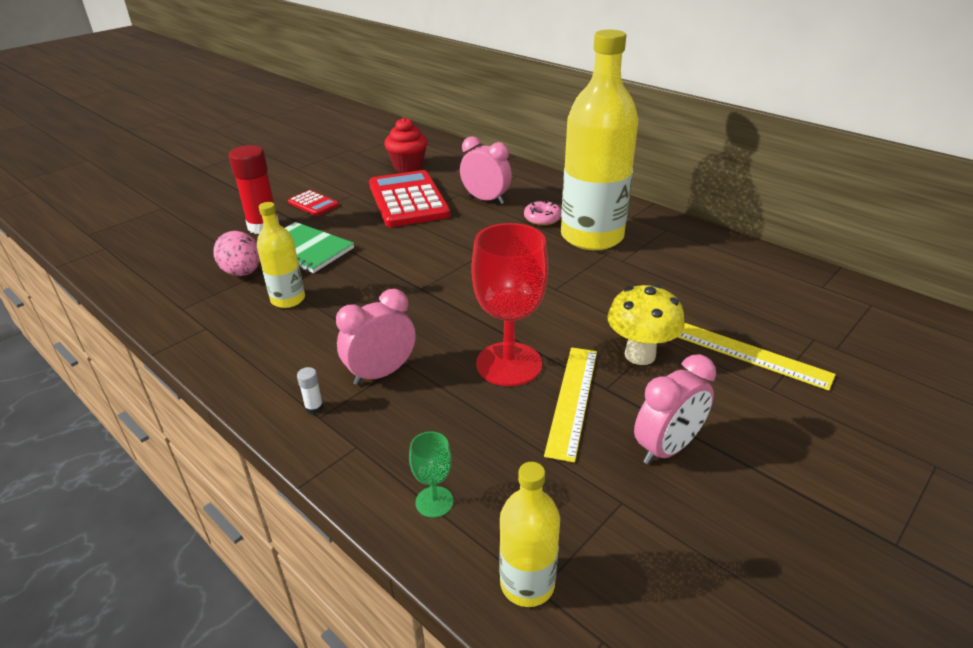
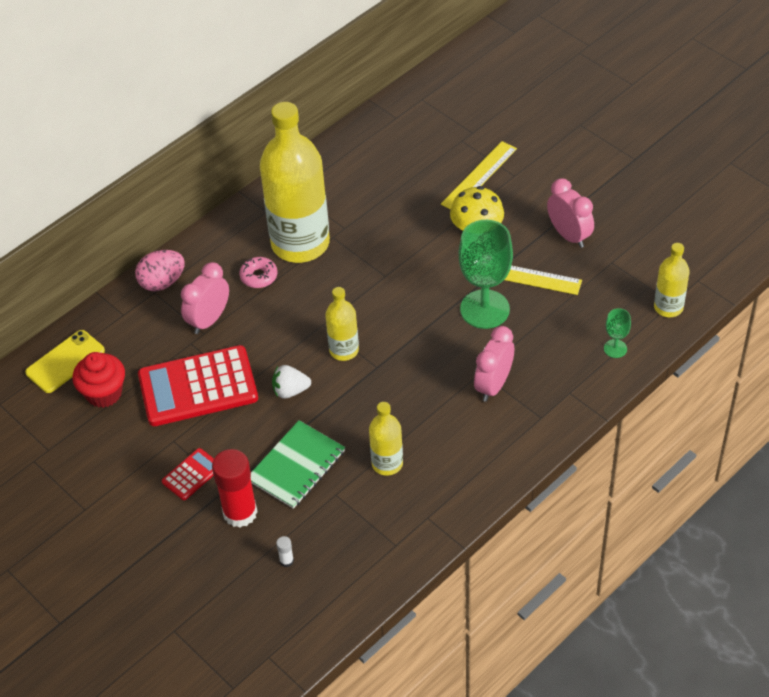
camera: 85 degrees left, 15 degrees up
pink egg [214,231,260,276] -> pink egg moved to [135,250,185,291]
white glue stick [297,367,324,414] -> white glue stick moved to [276,536,294,567]
pink clock [336,289,416,385] -> pink clock turned 60 degrees clockwise [474,326,514,402]
red goblet [471,223,548,386] -> green goblet [459,220,513,329]
none -> yellow phone [25,330,105,393]
none -> white strawberry [272,365,311,399]
none -> yellow bottle [325,287,359,361]

